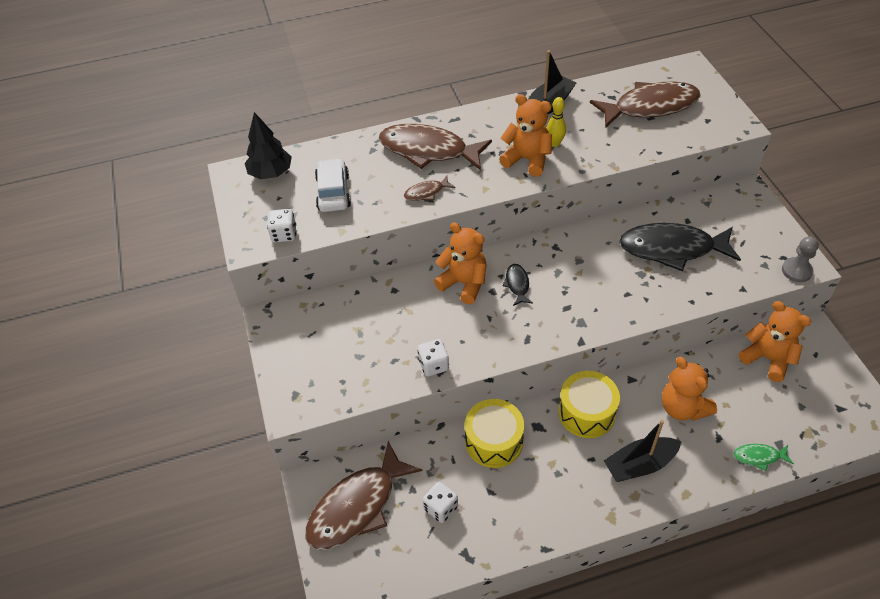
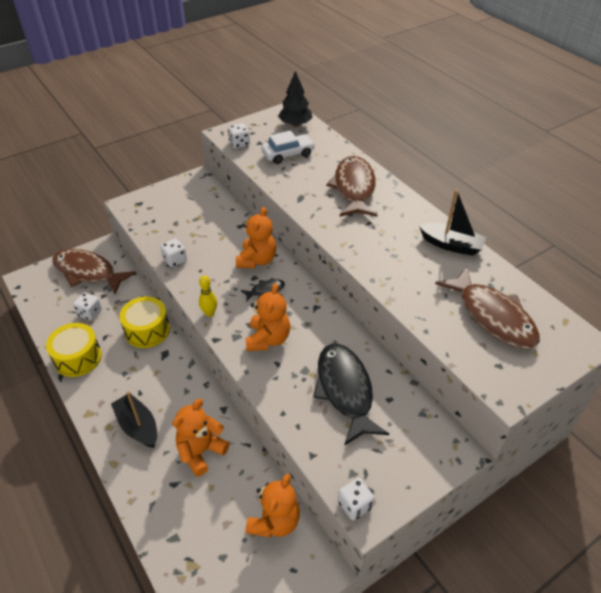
camera: 70 degrees right, 5 degrees down
brown fish [404,176,455,201] -> none
orange teddy bear [499,94,552,177] -> orange teddy bear moved to [246,283,290,351]
yellow bowling pin [547,97,566,147] -> yellow bowling pin moved to [199,275,217,317]
yellow drum [558,371,620,438] -> yellow drum moved to [46,323,102,377]
green fish [734,444,794,471] -> none
grey pawn [782,236,819,282] -> white dice [338,478,374,521]

